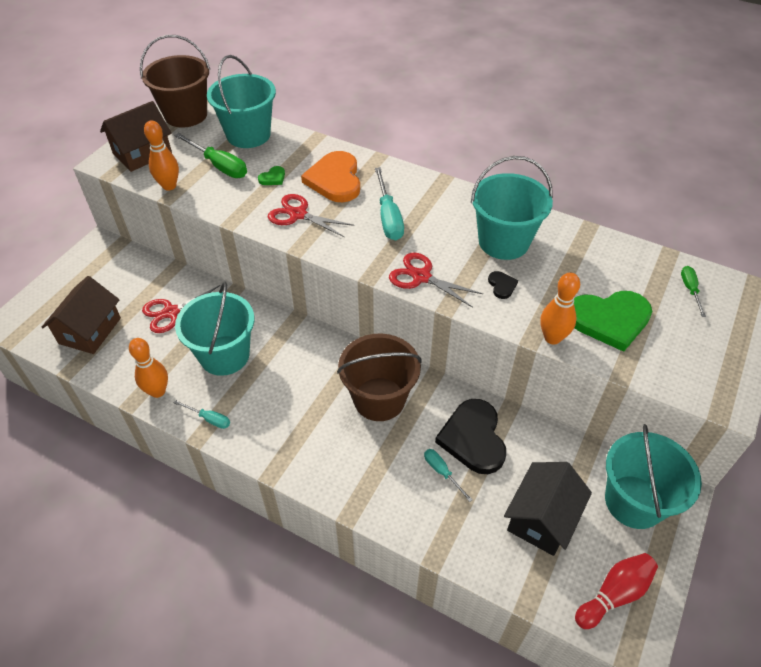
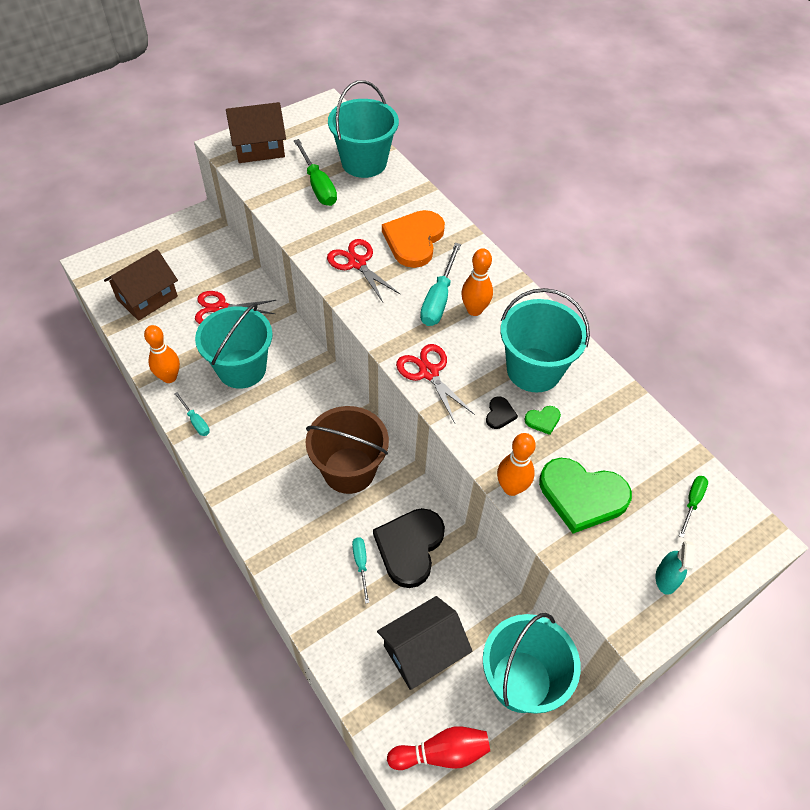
camera: 25 degrees right, 5 degrees up
brown bucket [140,35,210,128] -> none
orange bowling pin [144,120,179,191] -> orange bowling pin moved to [461,248,493,316]
green heart [258,166,285,185] -> green heart moved to [524,406,561,435]
none -> turquoise spray bottle [655,541,695,595]

